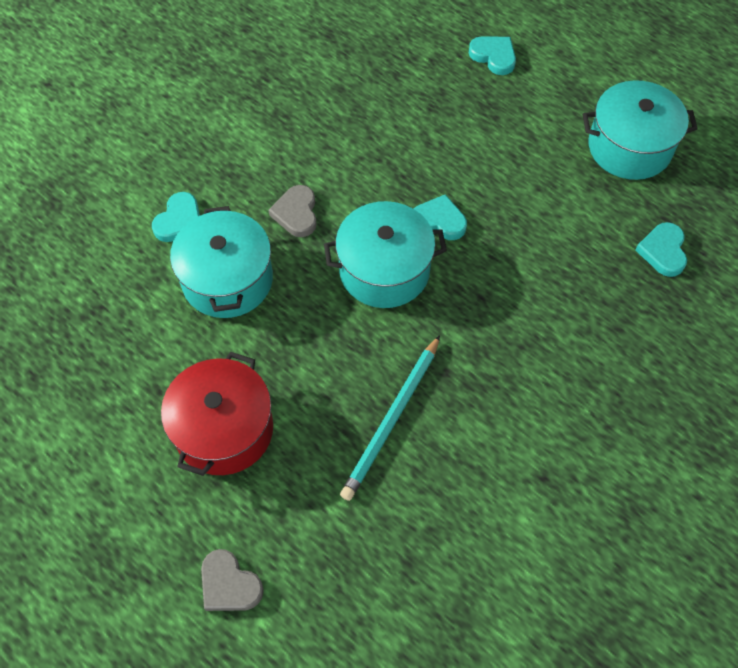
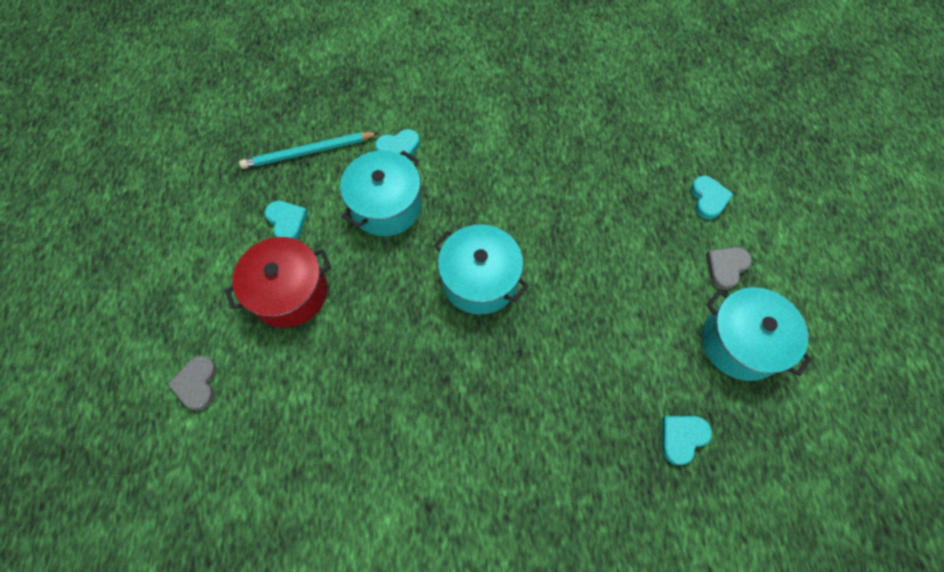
camera: 45 degrees right, 5 degrees up
grey heart [269,185,317,237] -> grey heart moved to [706,247,752,290]
turquoise pencil [340,335,440,501] -> turquoise pencil moved to [239,132,379,169]
turquoise heart [413,194,467,240] -> turquoise heart moved to [265,201,308,240]

